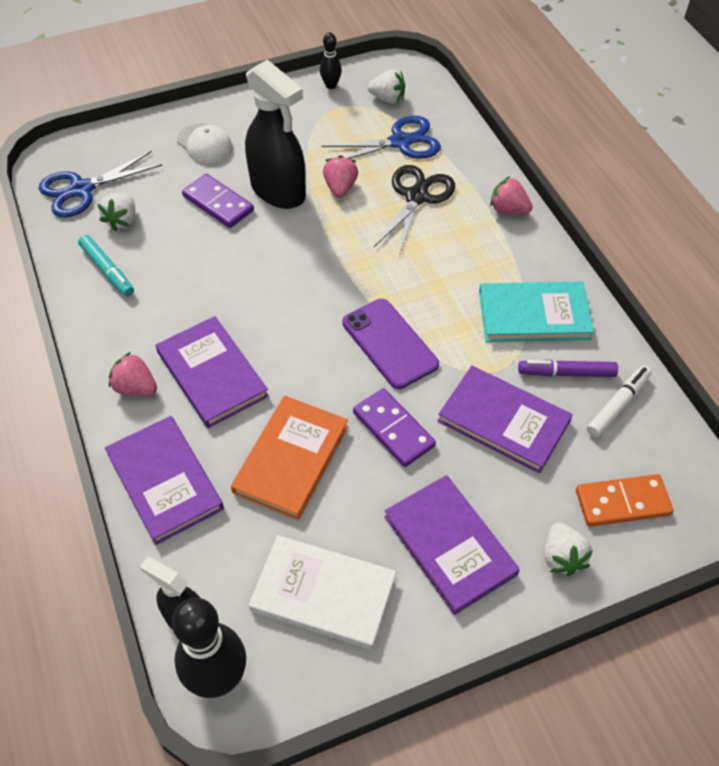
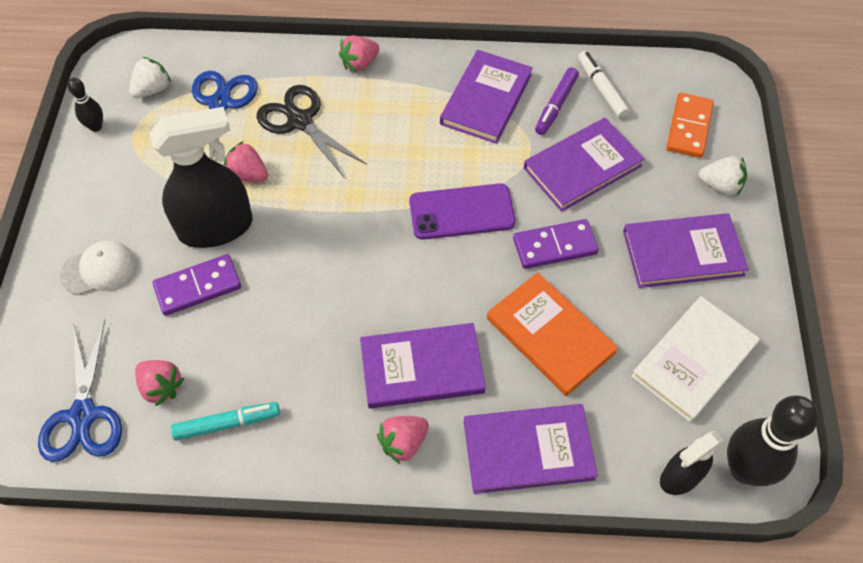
camera: 65 degrees left, 5 degrees up
white strawberry [97,193,135,231] -> pink strawberry [135,360,184,406]
turquoise book [479,282,594,342] -> purple book [440,50,533,144]

